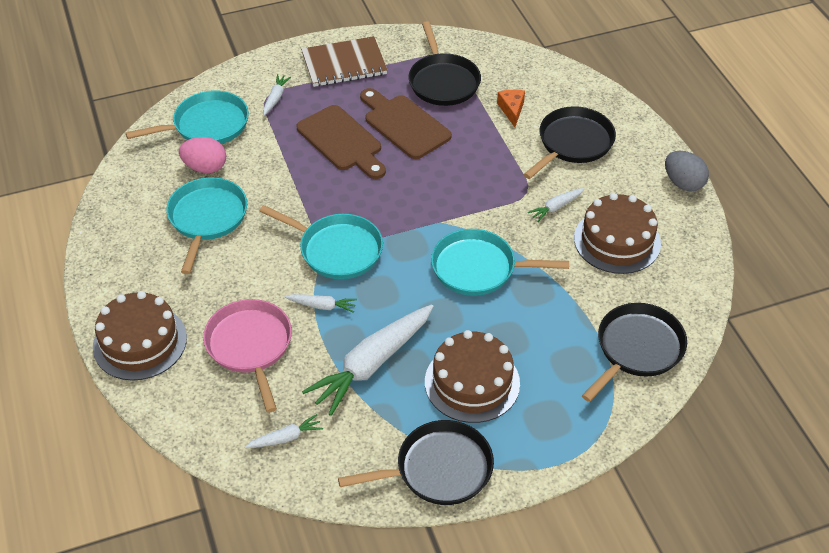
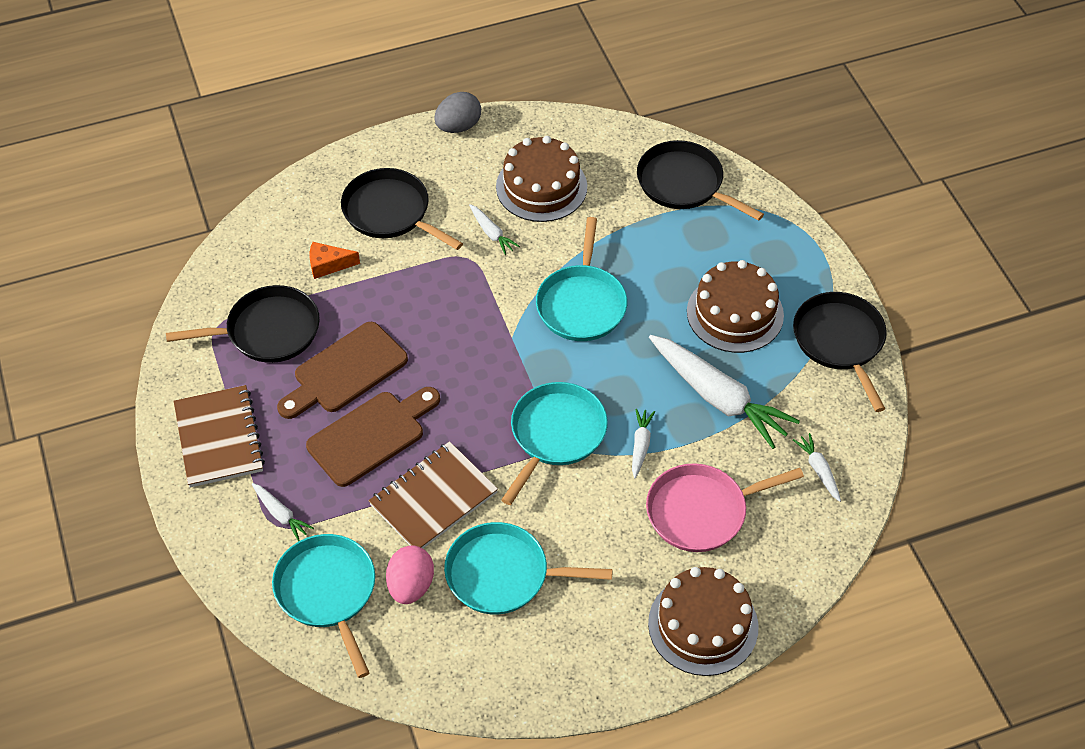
camera: 90 degrees left, 5 degrees up
white carrot [263,74,291,116] -> white carrot turned 150 degrees counterclockwise [252,483,314,541]
none -> brown notebook [369,441,498,548]

